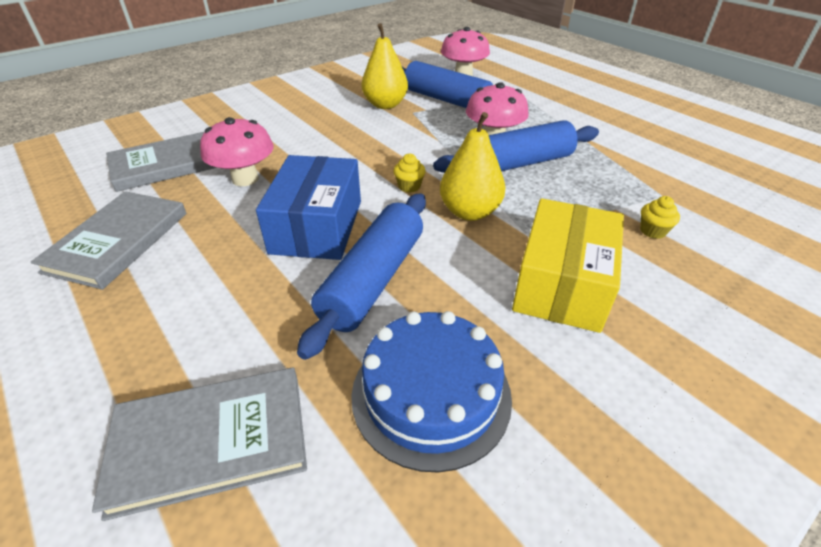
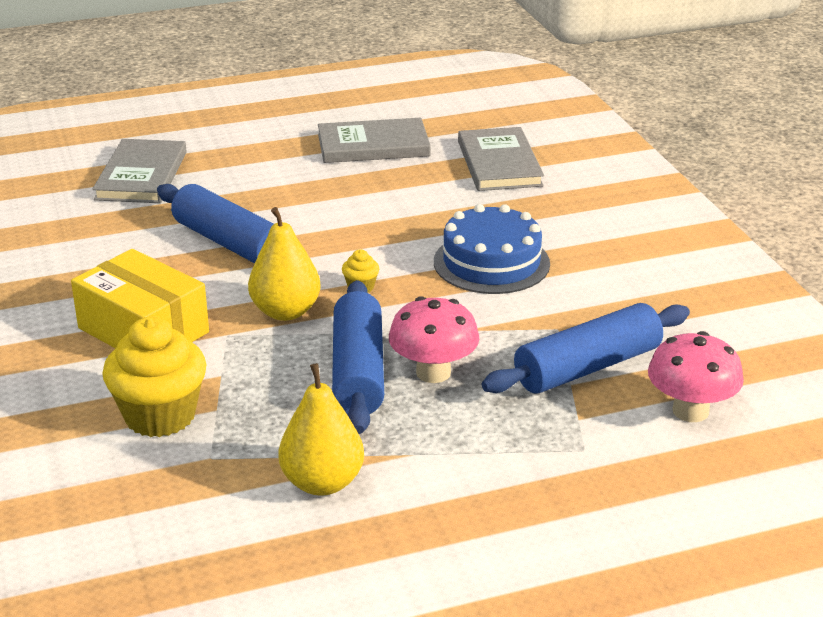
camera: 110 degrees right, 10 degrees down
grey book [31,191,186,290] -> grey book turned 45 degrees counterclockwise [318,118,431,163]
pink mushroom [200,117,274,186] -> none
blue box [256,155,361,260] -> none
blue cake [351,311,512,473] -> blue cake moved to [434,204,550,294]
yellow pear [362,23,408,109] -> yellow pear moved to [278,363,364,496]
yellow cupcake [640,196,680,239] -> yellow cupcake [102,316,207,437], size x2.35

